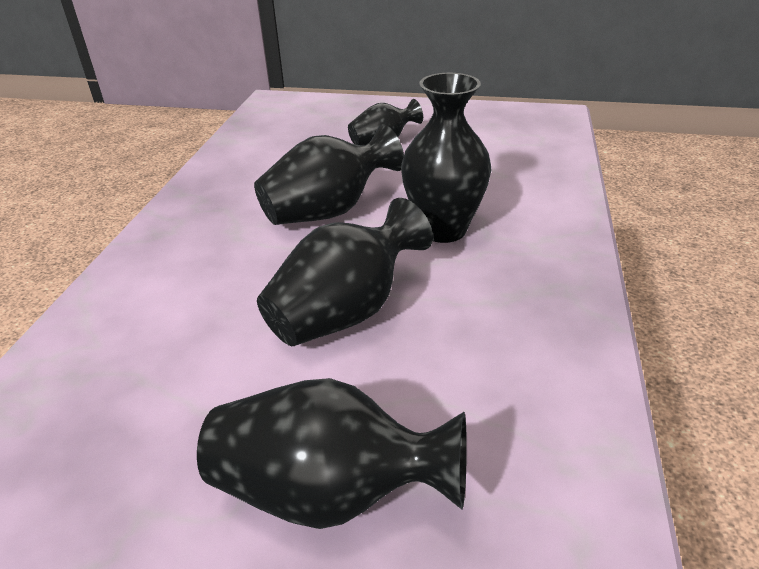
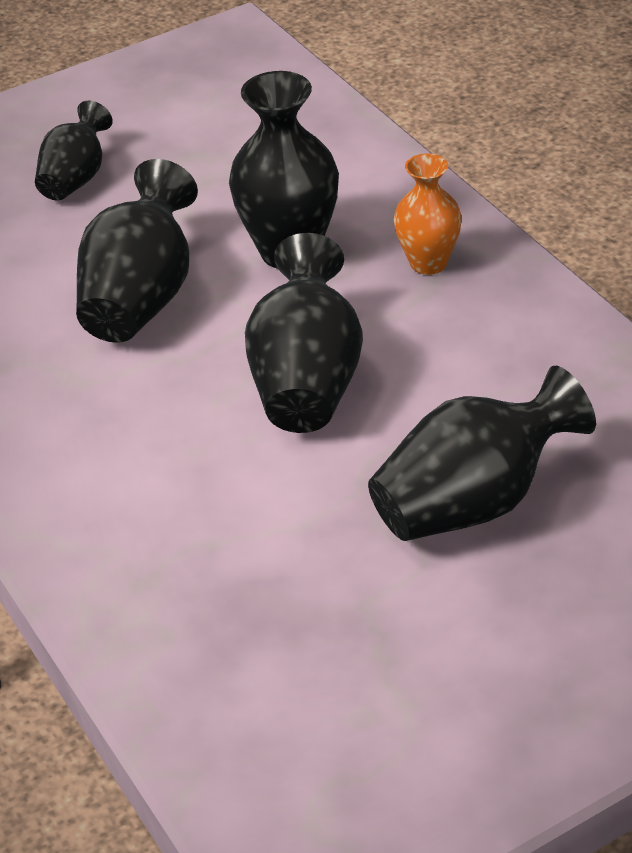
camera: 40 degrees left, 5 degrees up
none -> orange vase [394,153,462,275]

